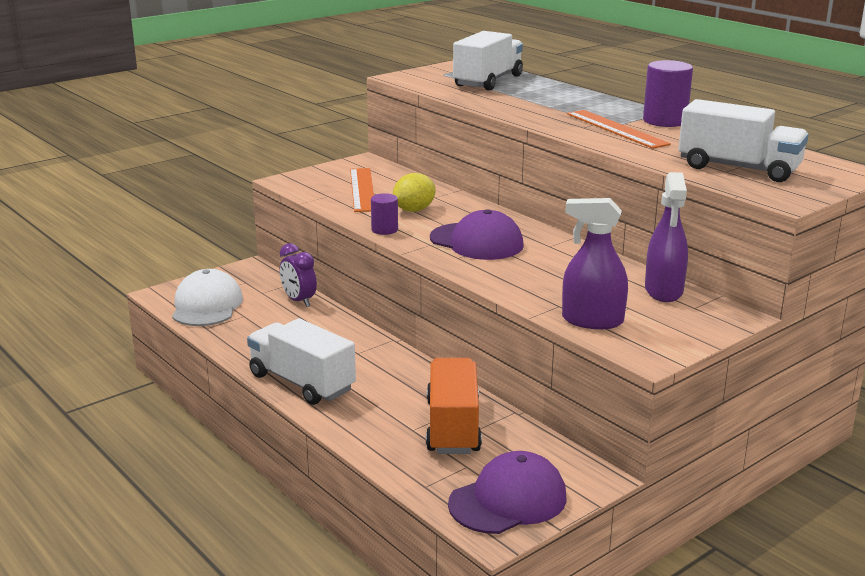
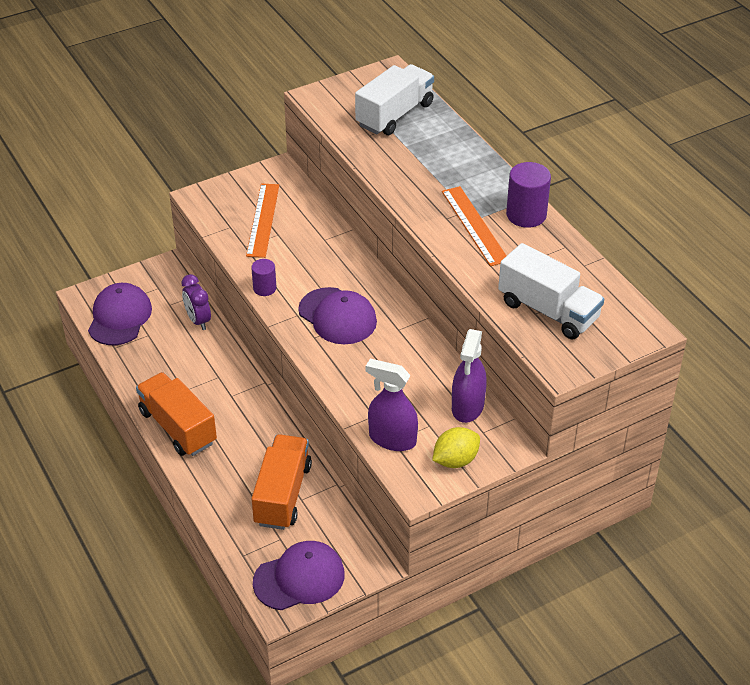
camera: 10 degrees right, 20 degrees up
white cap [172,269,243,326] -> purple cap [88,283,152,345]
white truck [247,318,356,405] -> orange truck [136,372,217,456]
yellow lemon [393,173,435,212] -> yellow lemon moved to [432,427,480,468]

